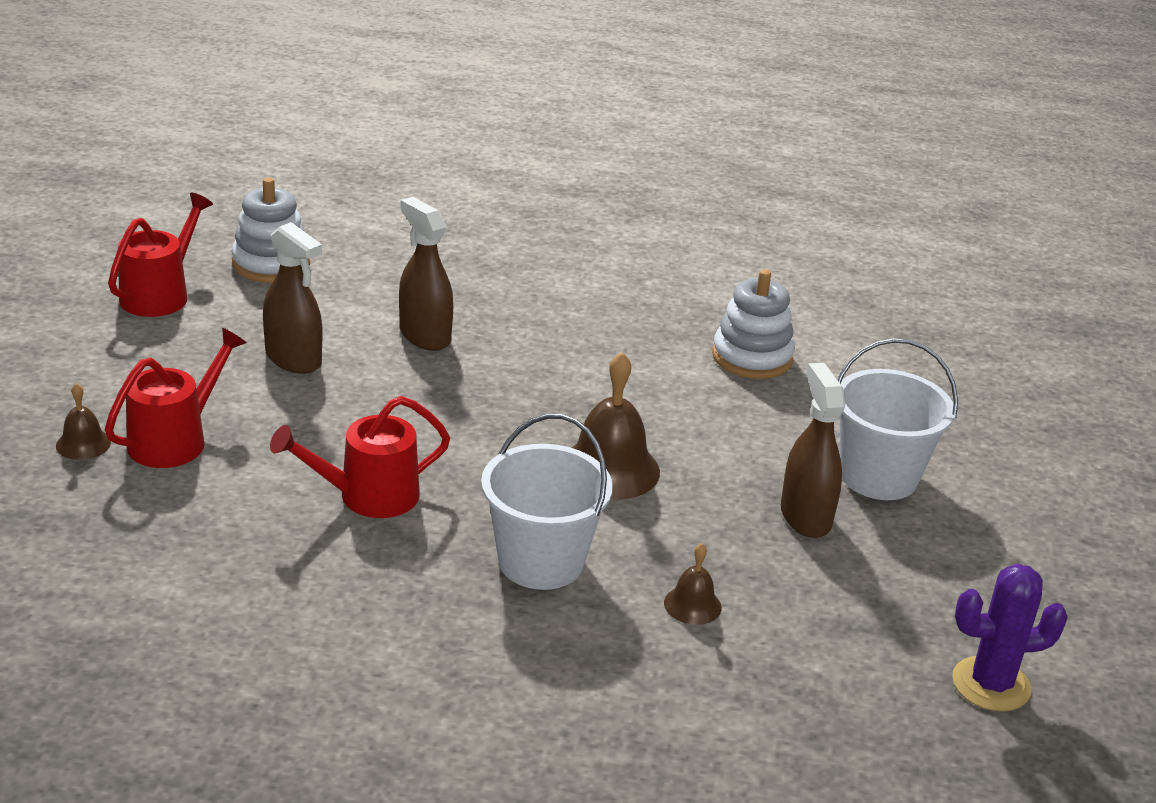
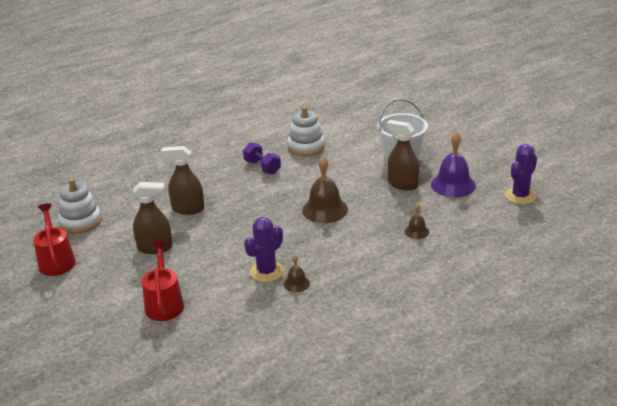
camera: 40 degrees left, 0 degrees up
brown bell [56,383,111,460] -> brown bell moved to [283,255,310,292]
red watering can [270,396,450,518] -> purple cactus [244,217,284,282]
white bucket [481,414,613,590] -> none
none -> purple dumbbell [243,142,281,174]
none -> purple bell [431,131,476,197]

